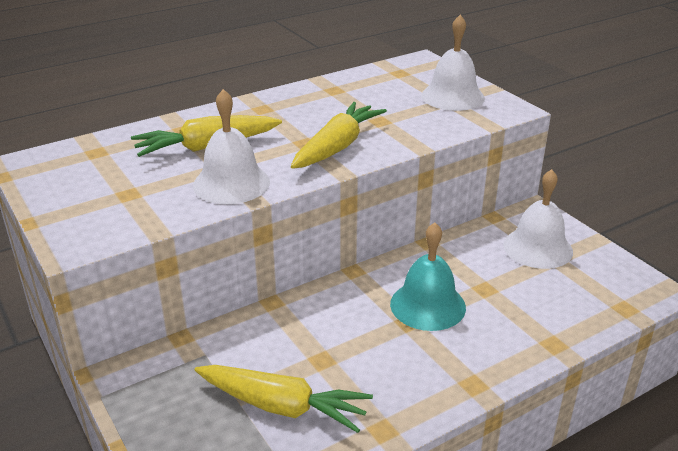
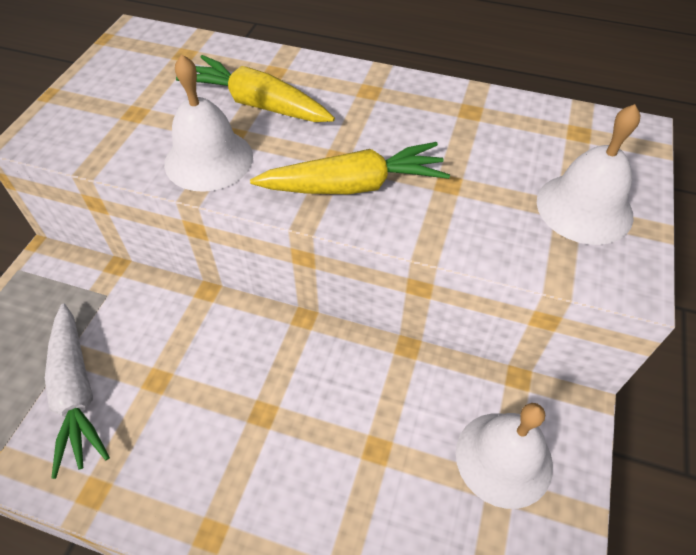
camera: 50 degrees right, 20 degrees up
yellow carrot [195,365,373,433] -> white carrot [45,303,110,479]
turquoise bell [390,222,466,331] -> none

